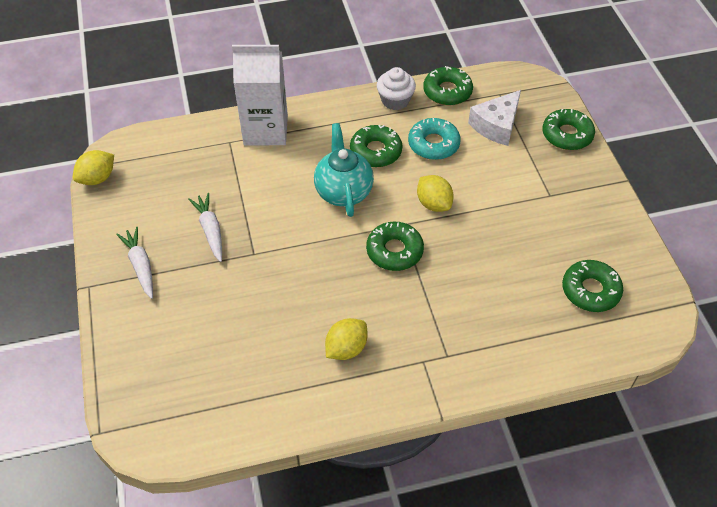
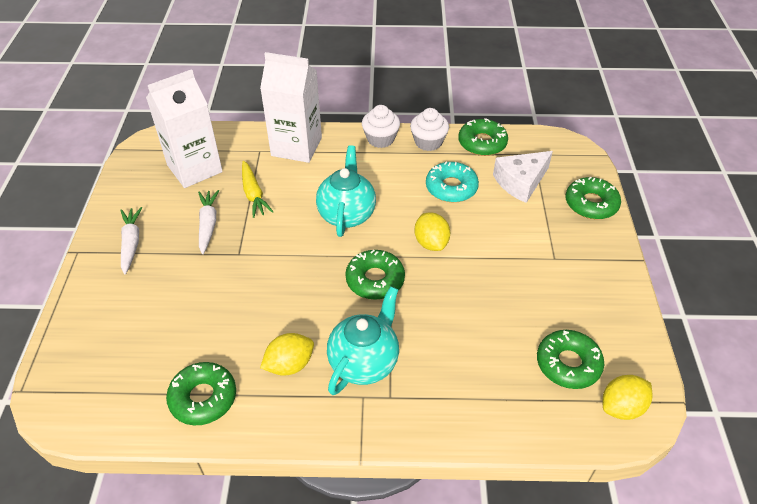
camera: 15 degrees right, 5 degrees down
yellow lemon [73,150,114,185] -> yellow lemon moved to [603,375,653,420]
green donut [350,125,402,167] -> green donut moved to [166,362,236,425]
none -> white carton [146,69,223,188]
none -> yellow carrot [242,161,273,218]
none -> turquoise teapot [327,286,399,395]
none -> white cupcake [362,105,400,148]

